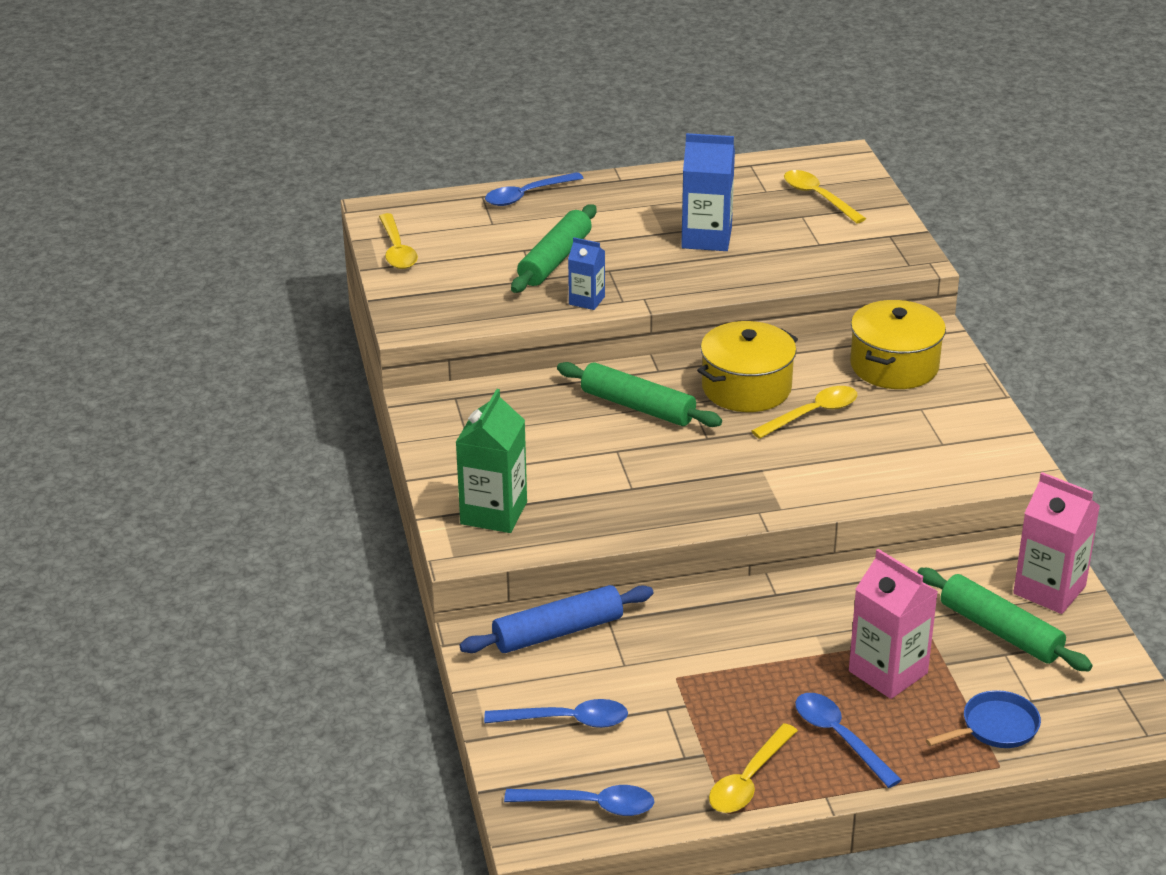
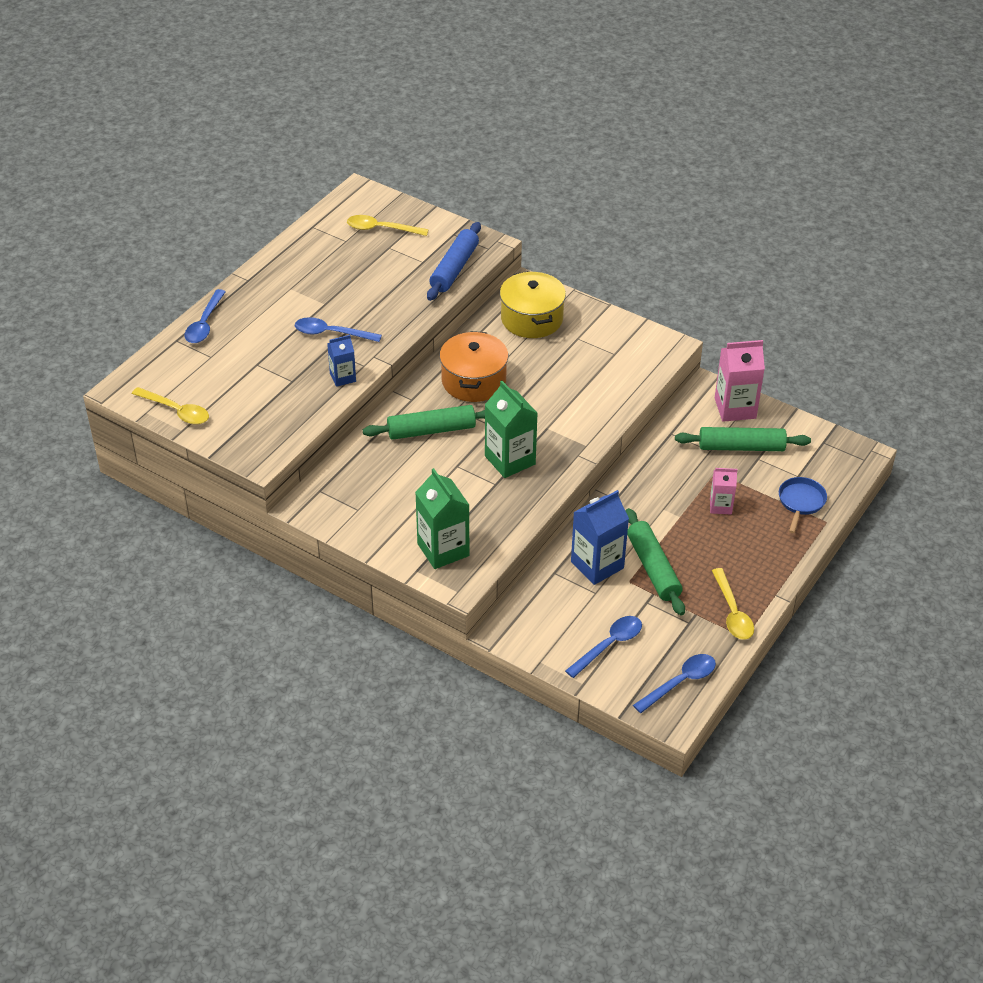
camera: 45 degrees left, 10 degrees up
blue rolling pin [460,585,653,653] -> blue rolling pin moved to [427,222,481,301]
green rolling pin [511,204,596,293] -> green rolling pin moved to [625,508,685,615]
blue carton [681,133,735,251] -> blue carton moved to [571,490,629,585]
yellow pot [697,321,798,412] -> orange pot [440,331,508,402]
yellow spoon [752,386,858,439] -> none
blue spoon [795,693,902,788] -> blue spoon moved to [295,317,382,342]
pink carton [849,549,938,699] -> pink carton [710,468,738,514], size x0.58
none -> green carton [485,381,537,478]

